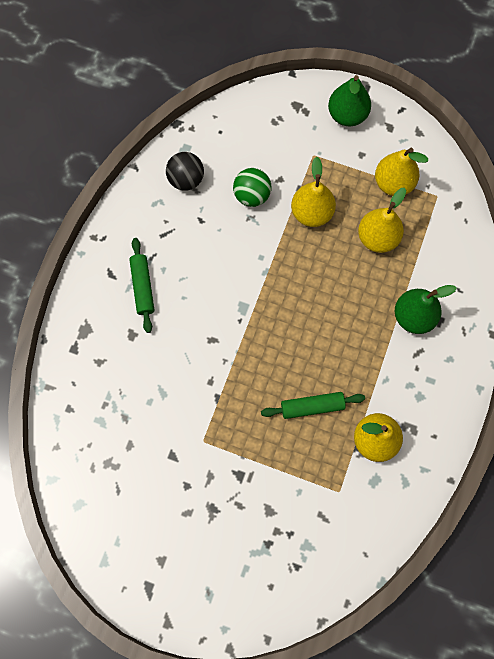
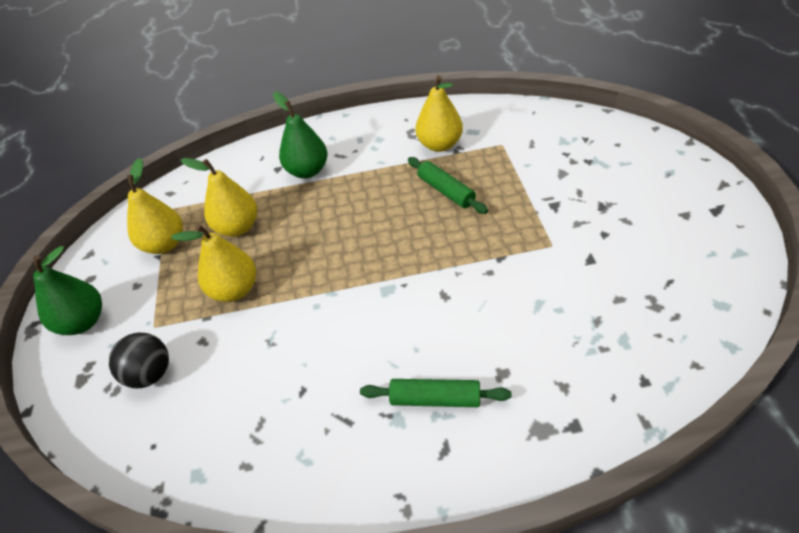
camera: 115 degrees left, 25 degrees down
green rolling pin [129,238,154,333] -> green rolling pin turned 45 degrees clockwise [360,379,512,407]
black ball [166,152,204,191] -> black ball moved to [109,333,169,388]
green ball [233,168,271,207] -> none

